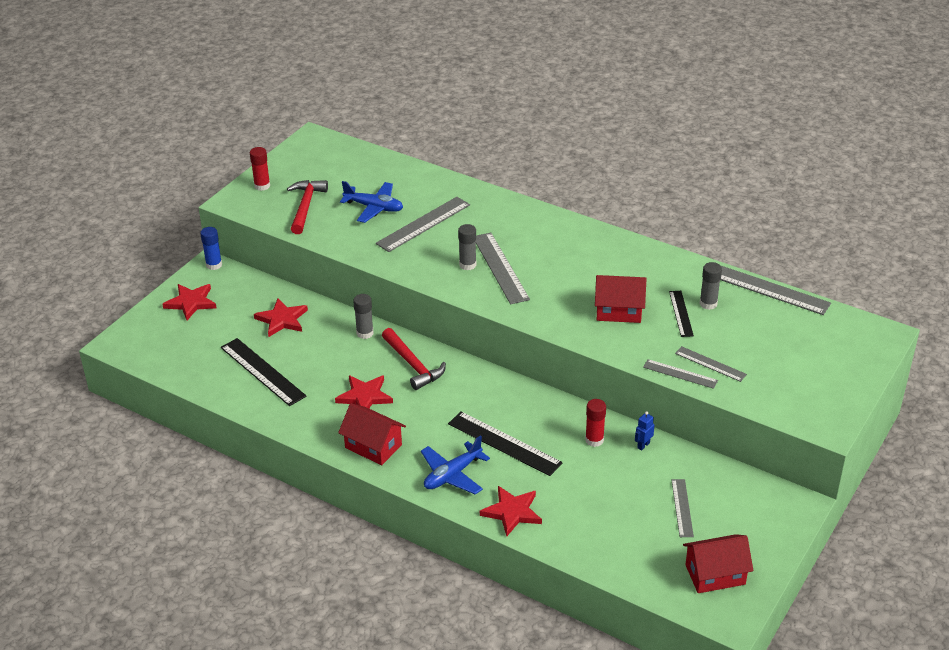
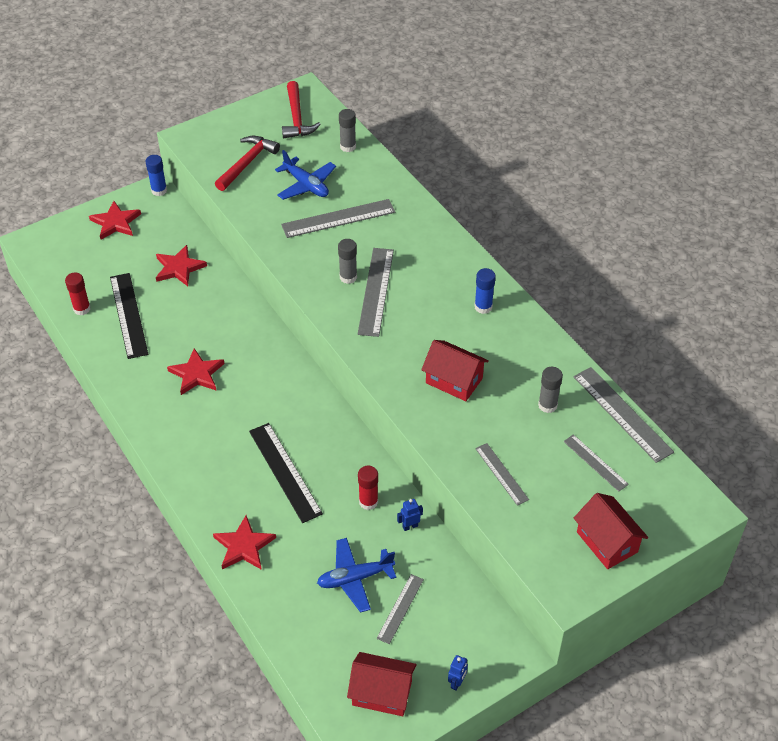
camera: 25 degrees right, 10 degrees up
red glue stick [250,147,270,191] -> red glue stick moved to [65,273,91,315]
red house [338,403,406,465] -> red house moved to [574,493,648,569]
grey glue stick [353,294,373,339] -> grey glue stick moved to [339,109,356,152]
red hammer [382,328,446,390] -> red hammer moved to [282,81,321,138]
blue plane [421,435,490,495] -> blue plane moved to [317,538,396,613]
grey ruler [643,359,718,389] -> grey ruler moved to [563,434,629,492]
black ruler [669,291,694,337] -> none
none -> blue robot [448,655,468,691]
none -> blue glue stick [475,268,496,314]

